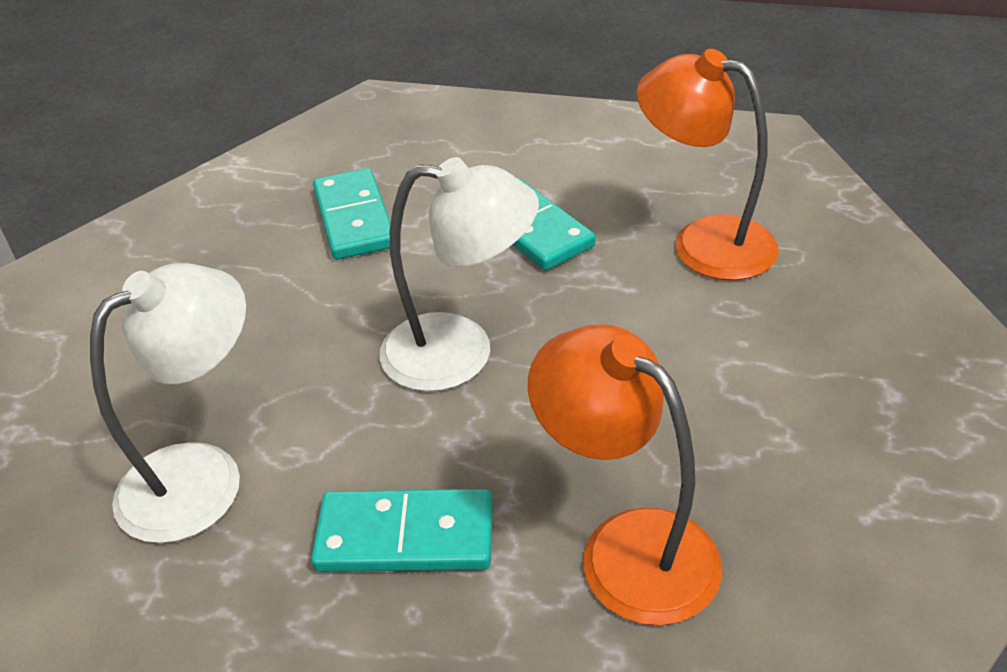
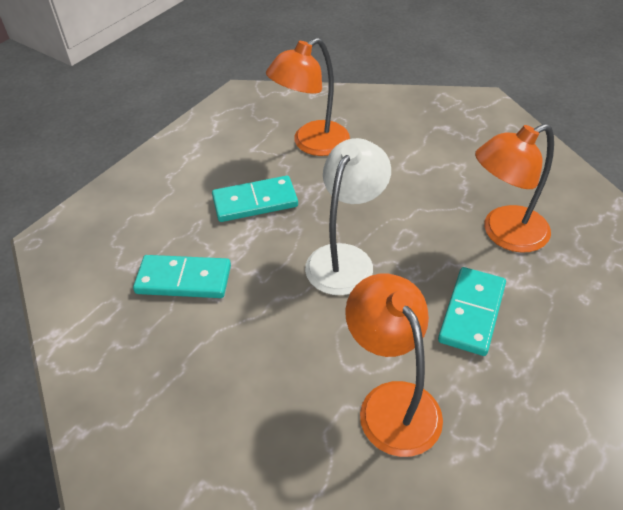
camera: 70 degrees left, 5 degrees up
white lamp [90,263,246,543] -> orange lamp [345,274,443,457]

